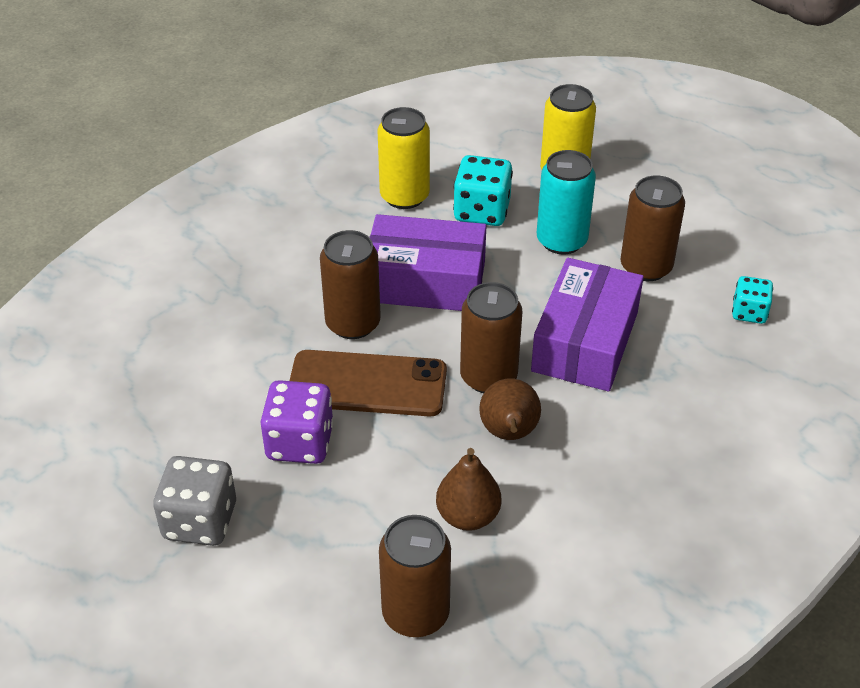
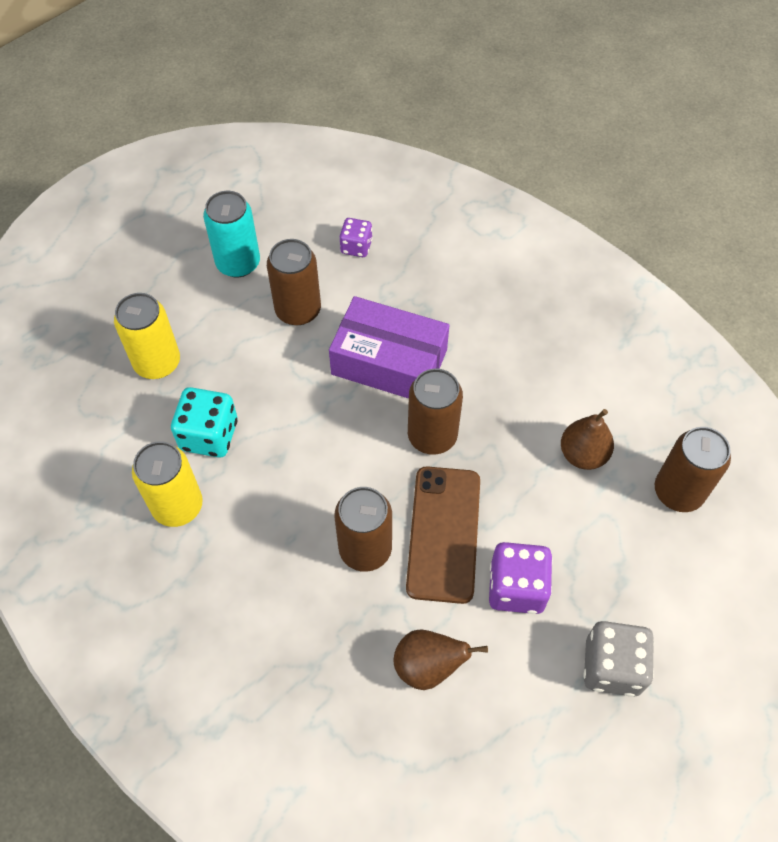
camera: 90 degrees left, 15 degrees up
purple box [369,214,486,311] -> none
brown pear [479,378,541,440] -> brown pear moved to [394,629,488,690]
turquoise can [537,150,596,254] -> turquoise can moved to [203,191,260,277]
turquoise dice [732,276,773,324] -> purple dice [340,218,372,257]

